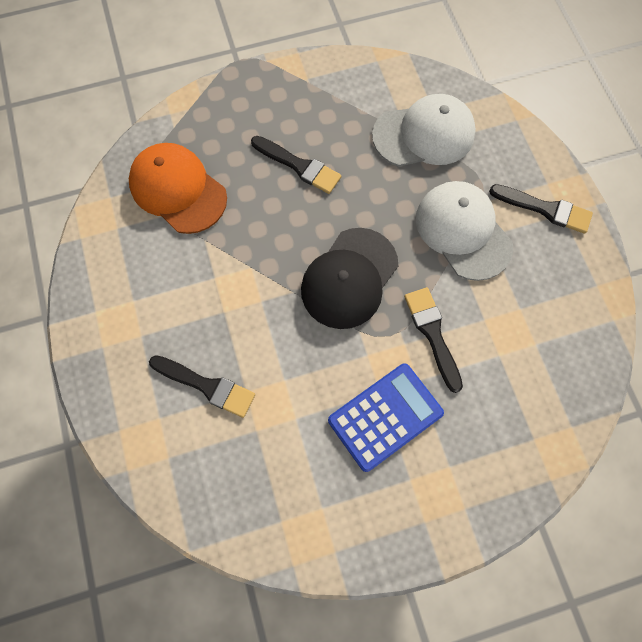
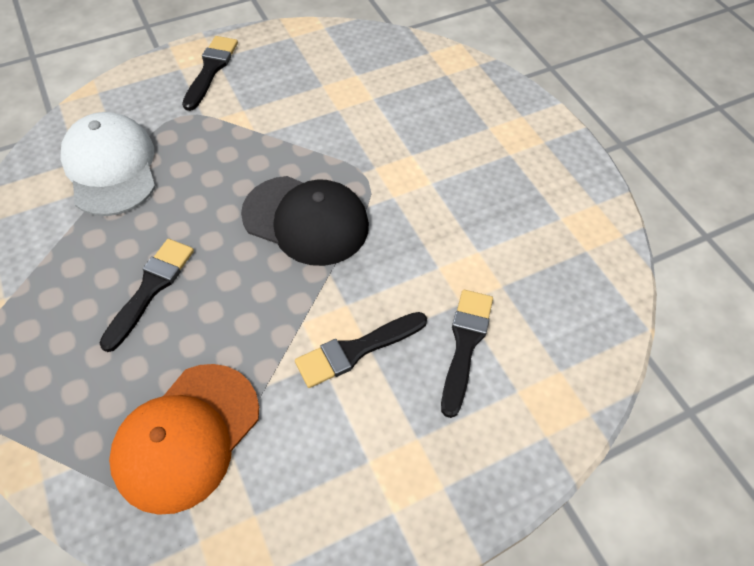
camera: 100 degrees left, 15 degrees down
blue calculator [328,363,444,472] -> none
black brush [404,287,463,393] -> black brush moved to [295,312,427,388]
white cap [416,181,513,281] -> none

